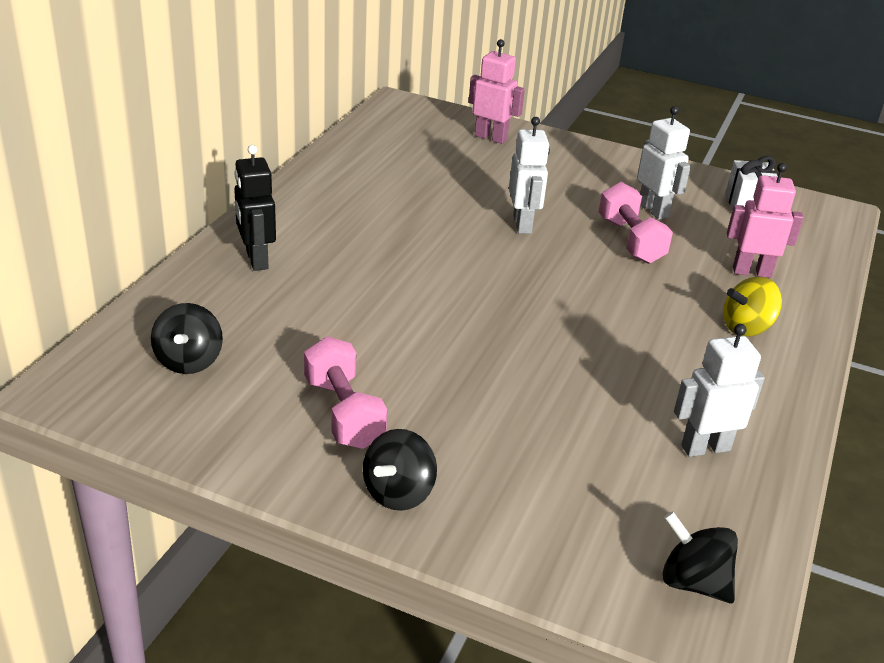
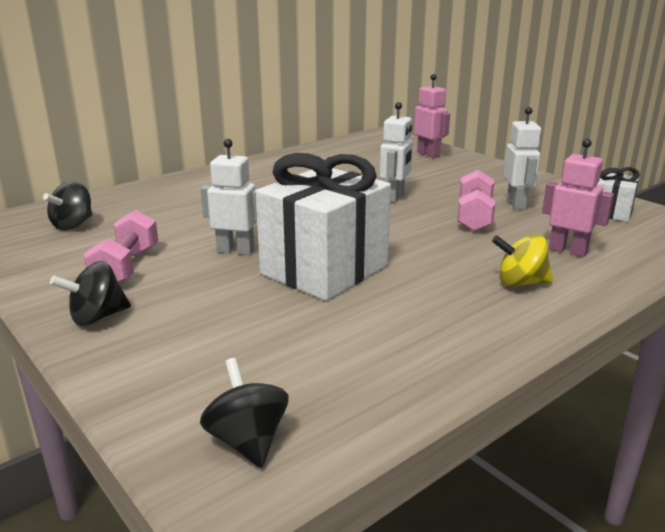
camera: 30 degrees right, 10 degrees down
black robot [234,145,276,271] -> none
white robot [674,324,765,457] -> white robot moved to [201,139,257,255]
none -> white gift [256,153,391,301]

